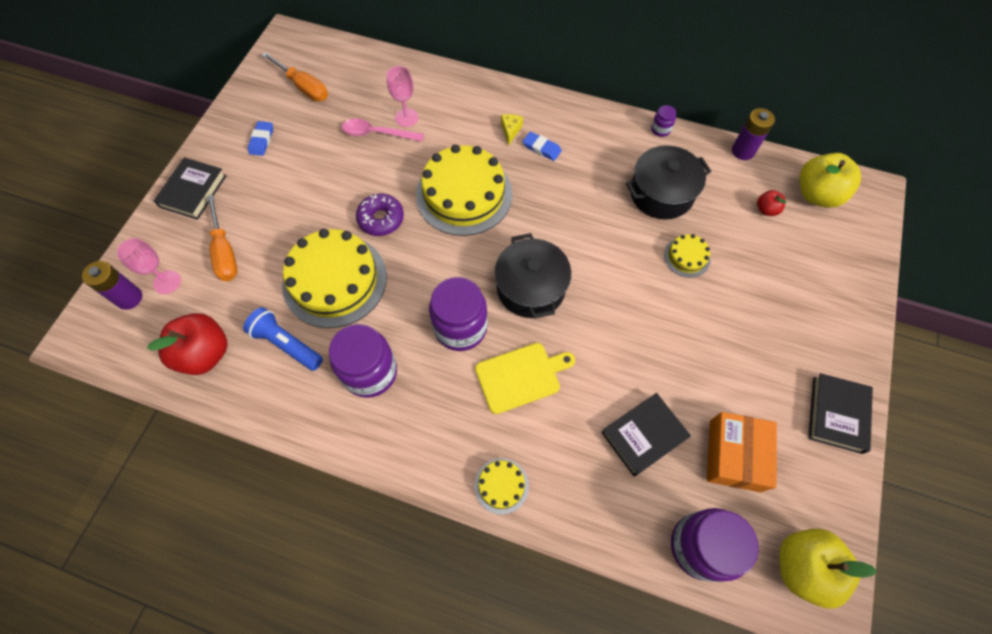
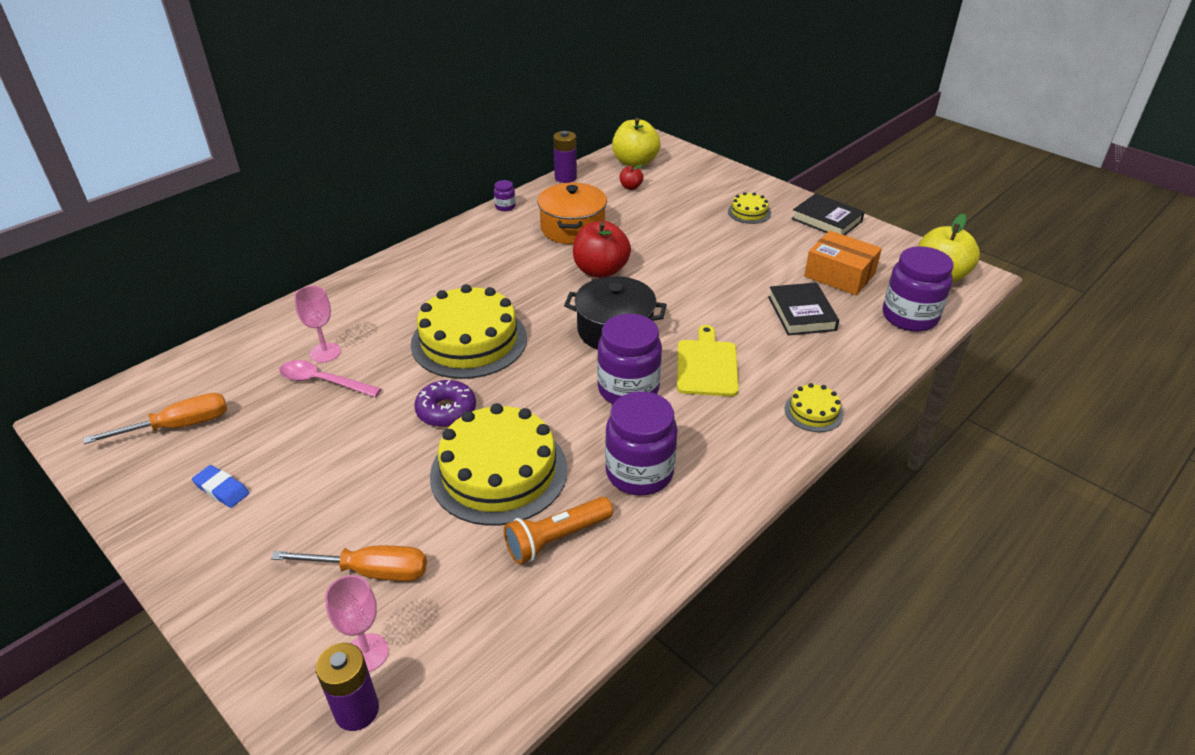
camera: 65 degrees left, 25 degrees down
red apple [147,313,228,375] -> red apple moved to [573,221,631,278]
black book [154,157,226,220] -> none
blue flashlight [243,307,323,371] -> orange flashlight [504,497,613,564]
pink spoon [342,118,424,141] -> pink spoon turned 75 degrees clockwise [279,360,381,397]
yellow cheese [501,114,523,146] -> none
blue eraser [523,131,562,161] -> none
black pot [626,145,711,220] -> orange pot [538,183,607,244]
yellow cake [664,234,711,278] -> yellow cake moved to [728,192,771,224]

